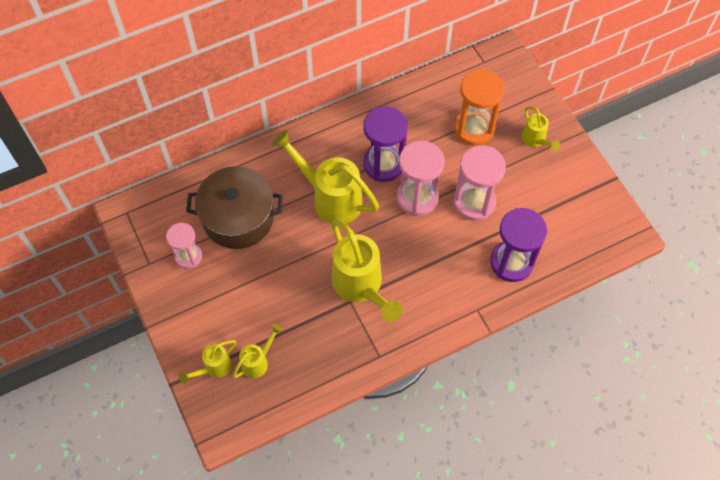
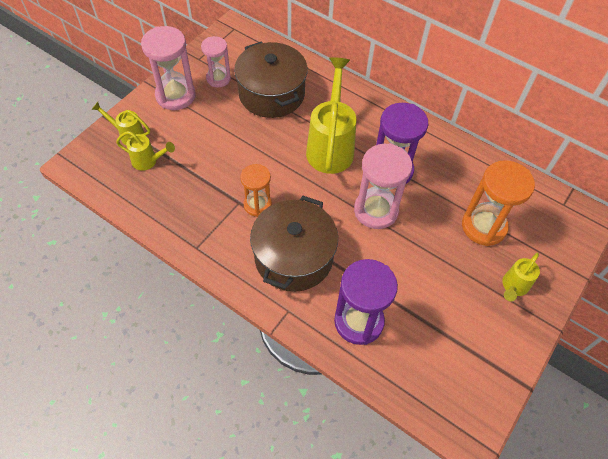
camera: 60 degrees right, 5 degrees down
yellow watering can [331,220,403,322] -> orange hourglass [240,164,272,217]
pink hourglass [453,145,506,221] -> pink hourglass moved to [141,26,195,110]
none -> brown pot [250,196,338,292]

